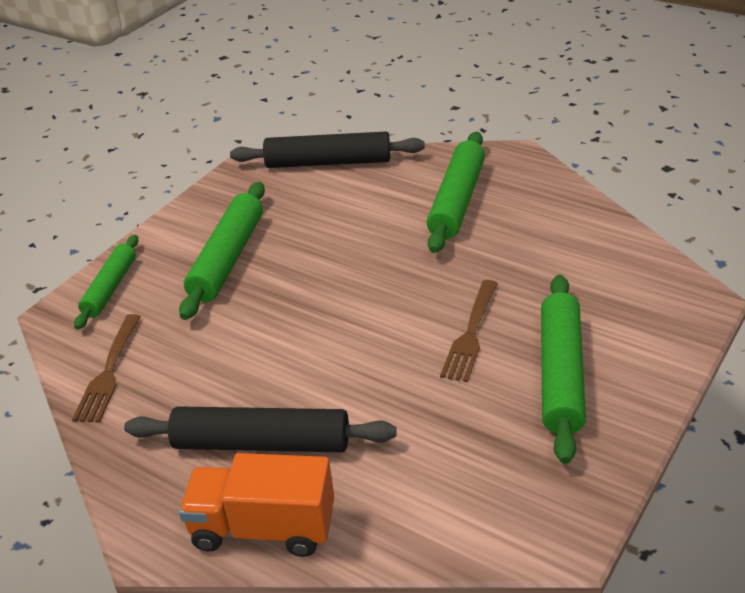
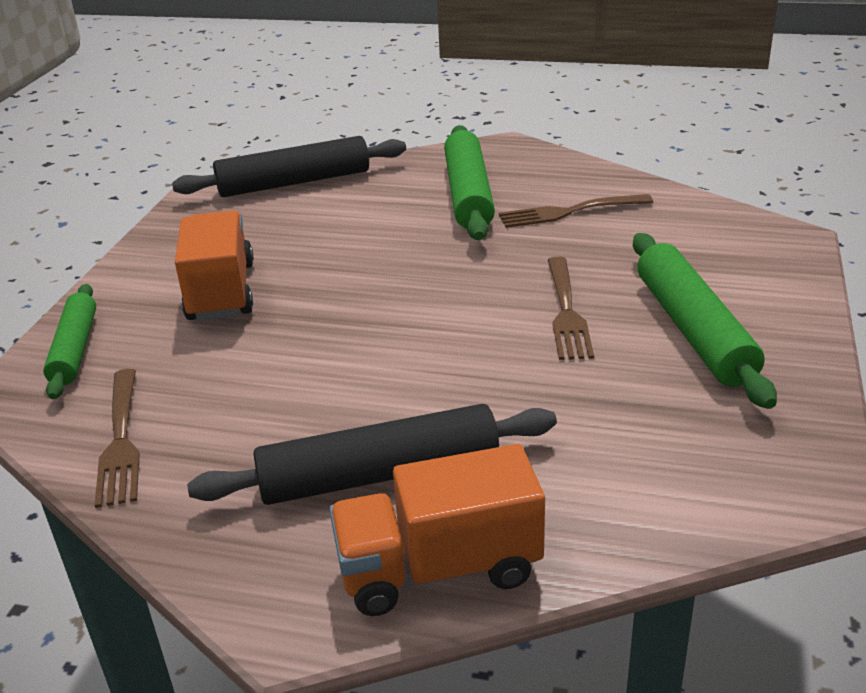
camera: 20 degrees left, 5 degrees down
green rolling pin [179,182,265,320] -> orange truck [175,210,254,321]
none -> brown fork [499,194,653,228]

